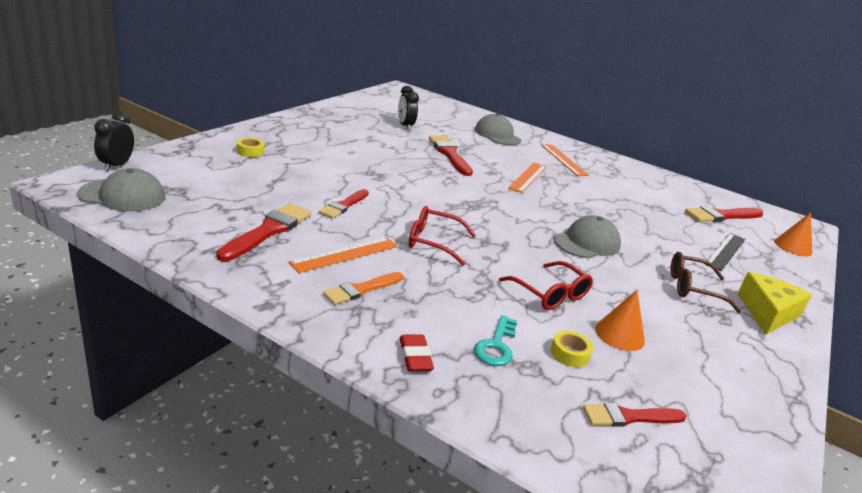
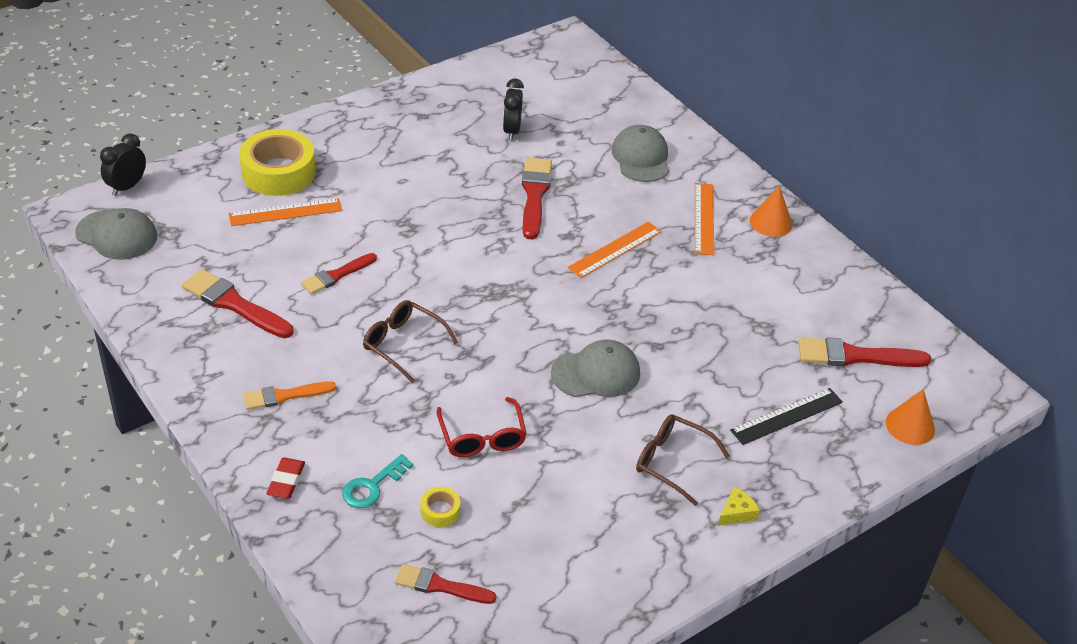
camera: 25 degrees right, 15 degrees up
red brush [216,203,311,261] -> red brush turned 105 degrees counterclockwise [182,269,293,338]
yellow tape [237,138,264,157] -> yellow tape [239,129,315,196], size x2.31
orange ruler [288,237,398,273] -> orange ruler moved to [229,198,342,226]
red glasses [409,206,476,266] -> brown glasses [363,300,458,383]
orange cone [595,290,645,351] -> orange cone moved to [750,186,793,237]
yellow cheese [737,272,812,335] -> yellow cheese [718,487,760,526], size x0.50

